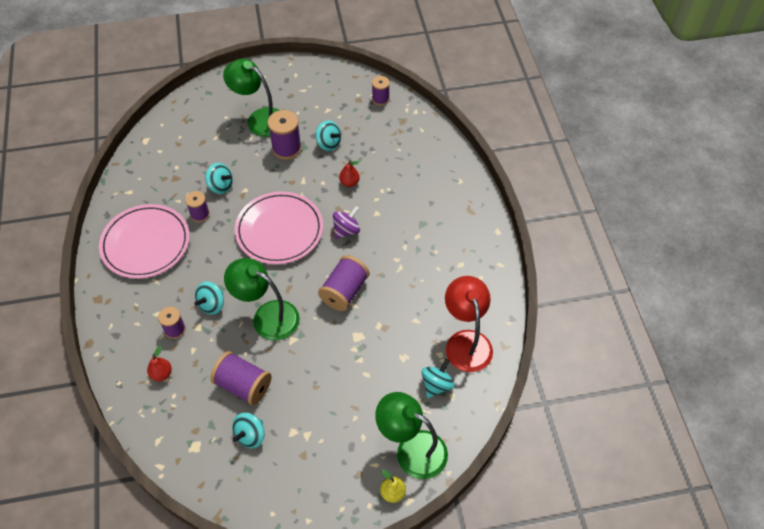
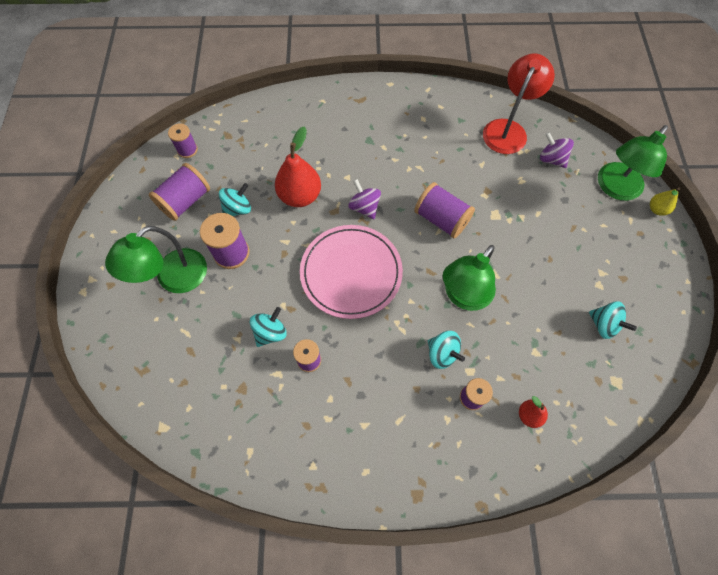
camera: 80 degrees left, 10 degrees up
pink plate [99,204,190,279] -> none
purple spool [210,351,271,405] -> purple spool moved to [149,163,210,221]
red pear [339,160,360,187] -> red pear [275,126,321,207], size x1.96
turquoise spinning top [421,359,455,398] -> purple spinning top [540,132,574,168]
red lamp [445,276,493,372] -> red lamp turned 120 degrees clockwise [483,53,555,154]

